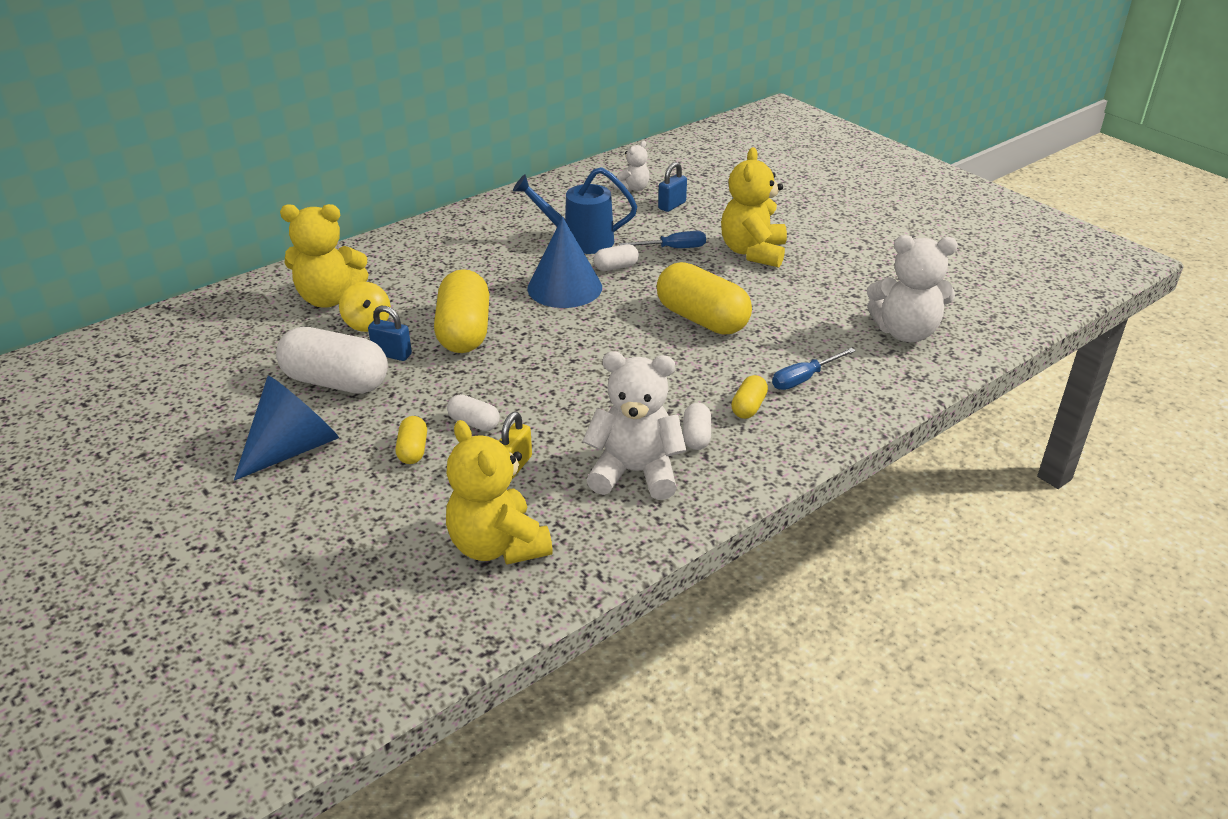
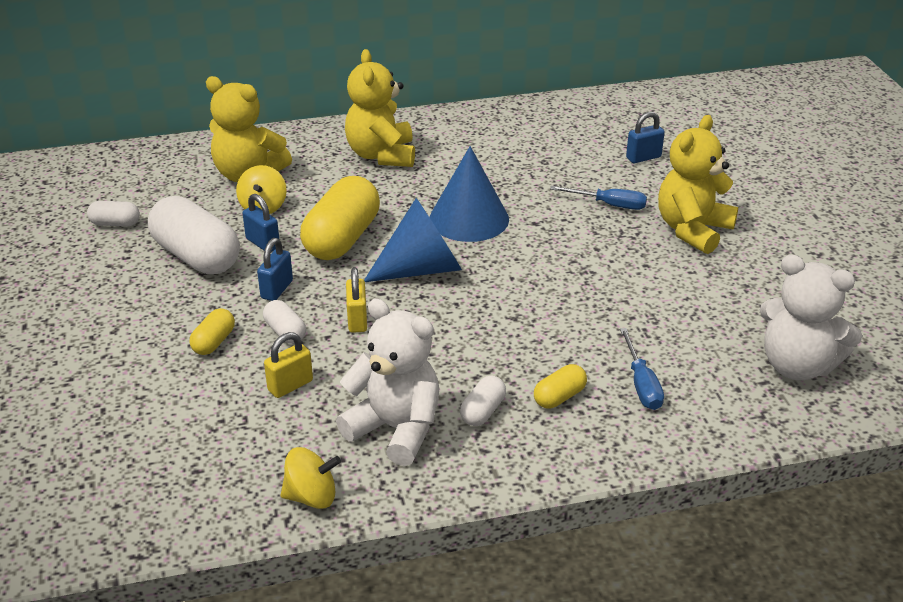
camera: 25 degrees right, 0 degrees up
blue cone [234,375,339,481] -> blue cone moved to [364,198,462,282]
yellow teddy bear [446,420,553,565] -> yellow teddy bear moved to [345,49,415,167]
blue watering can [513,167,637,254] -> none
white capsule [593,244,639,271] -> white capsule moved to [87,201,140,227]
white teddy bear [614,141,650,192] -> none
yellow capsule [657,262,752,334] -> none
blue screwdriver [772,348,856,390] -> blue screwdriver turned 90 degrees counterclockwise [620,328,664,410]
none -> blue padlock [257,238,293,301]
none -> yellow spinning top [281,447,341,509]
none -> yellow padlock [346,267,367,333]

